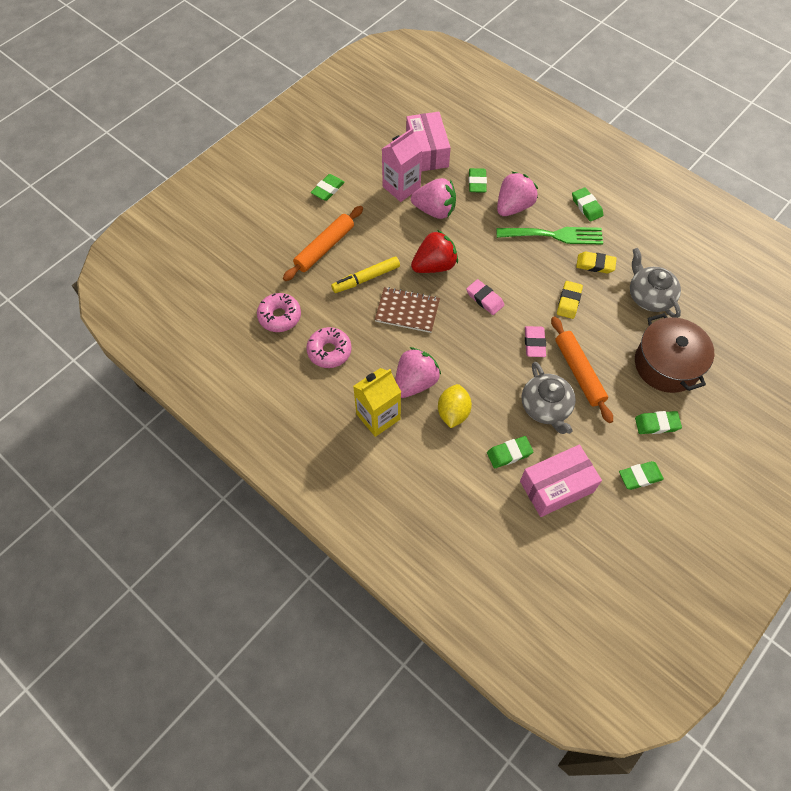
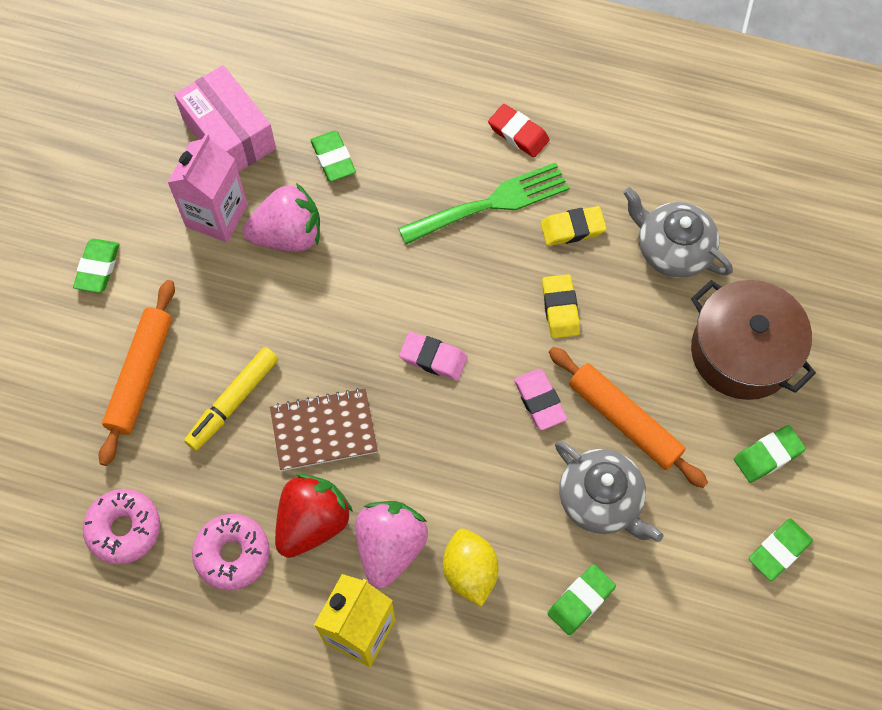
camera: 25 degrees left, 5 degrees up
red strawberry [411,230,458,273] -> red strawberry moved to [275,474,353,558]
pink strawberry [497,171,538,216] -> none
pink box [520,445,602,517] -> none
green eraser [572,187,603,222] -> red eraser [488,104,550,158]

